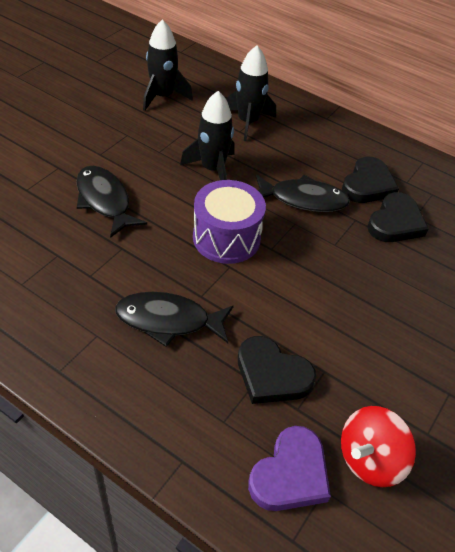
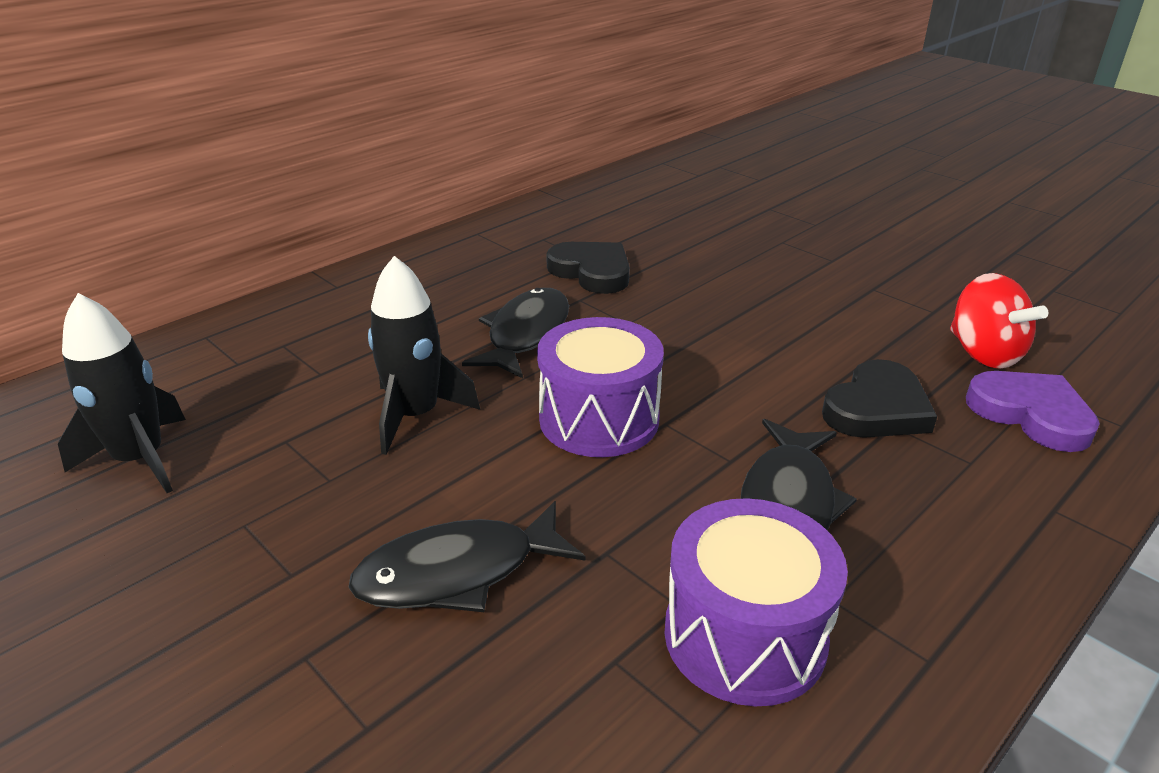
camera: 75 degrees left, 15 degrees down
black rocket [226,46,276,141] -> none
black heart [342,157,399,203] -> none
none -> purple drum [664,498,848,706]

